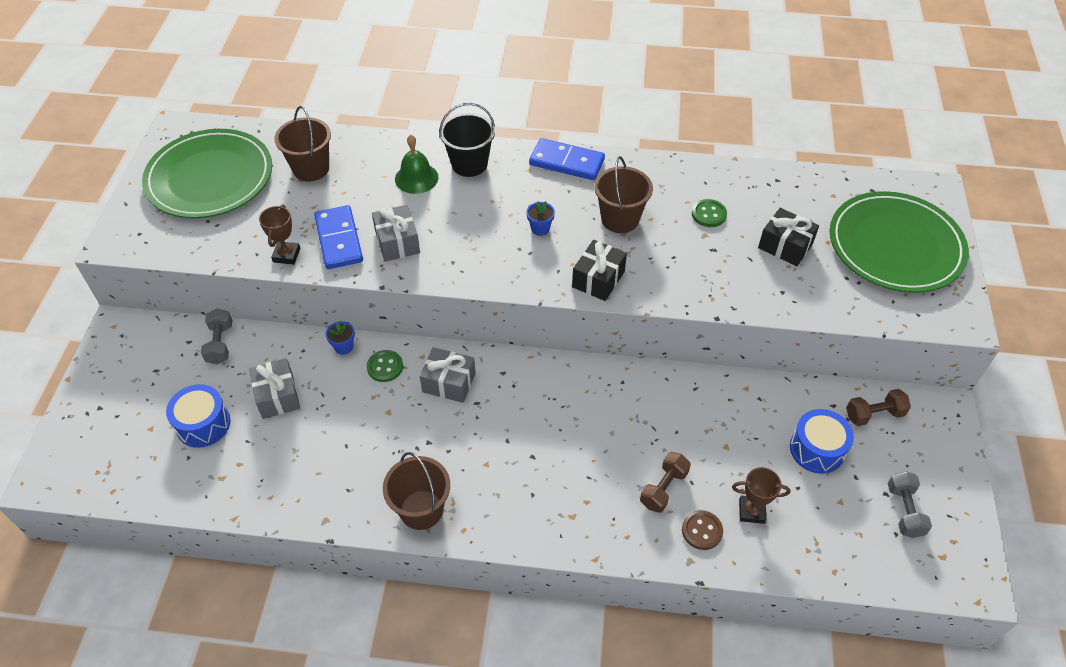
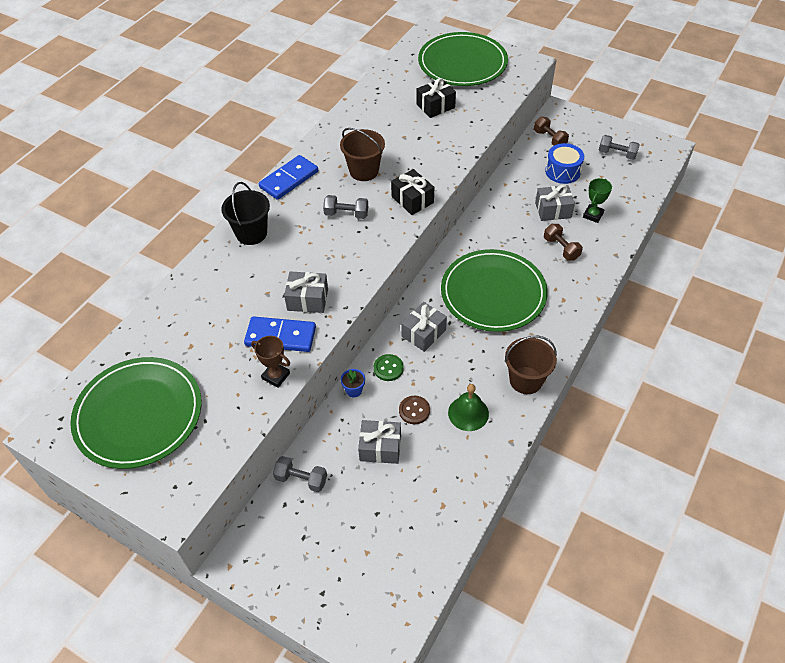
camera: 65 degrees left, 0 degrees up
blue drum [166,384,231,448] -> none
brown bucket [275,106,331,182] -> none
green bell [395,135,439,194] -> green bell moved to [448,384,489,431]
blue flower pot [527,201,555,236] -> grey dumbbell [323,195,368,219]
brown button [682,510,723,550] -> brown button moved to [399,396,430,424]
green button [692,199,727,227] -> none
brown trophy [732,467,791,524] -> green trophy [583,178,612,223]
brown dumbbell [846,389,911,426] -> brown dumbbell turned 45 degrees counterclockwise [534,117,569,146]
none -> green plate [441,249,548,332]
none -> grey gift [535,185,575,221]

